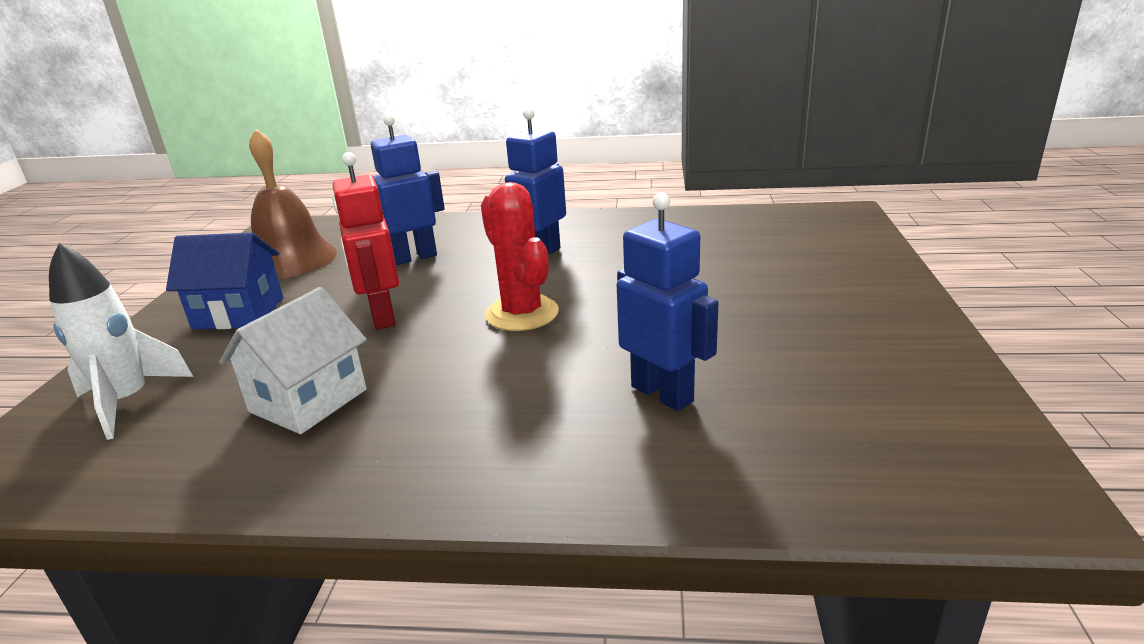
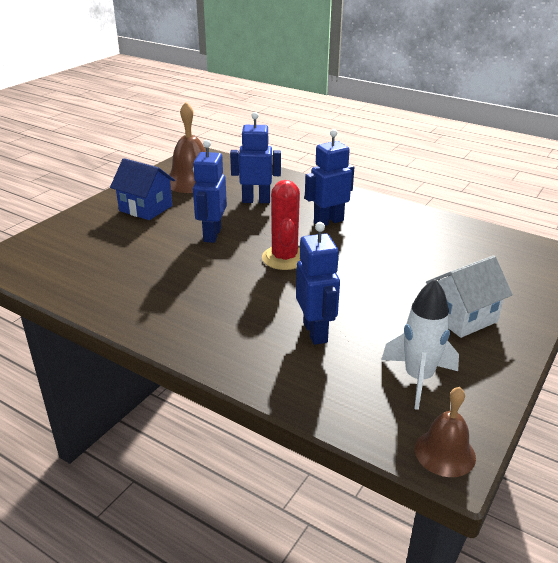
camera: 25 degrees right, 5 degrees up
white rocket [49,243,193,440] -> white rocket moved to [381,279,459,410]
white house [219,287,367,434] -> white house moved to [426,256,513,338]
red robot [332,152,399,330] -> blue robot [193,140,227,243]
none -> brown bell [415,387,476,477]

